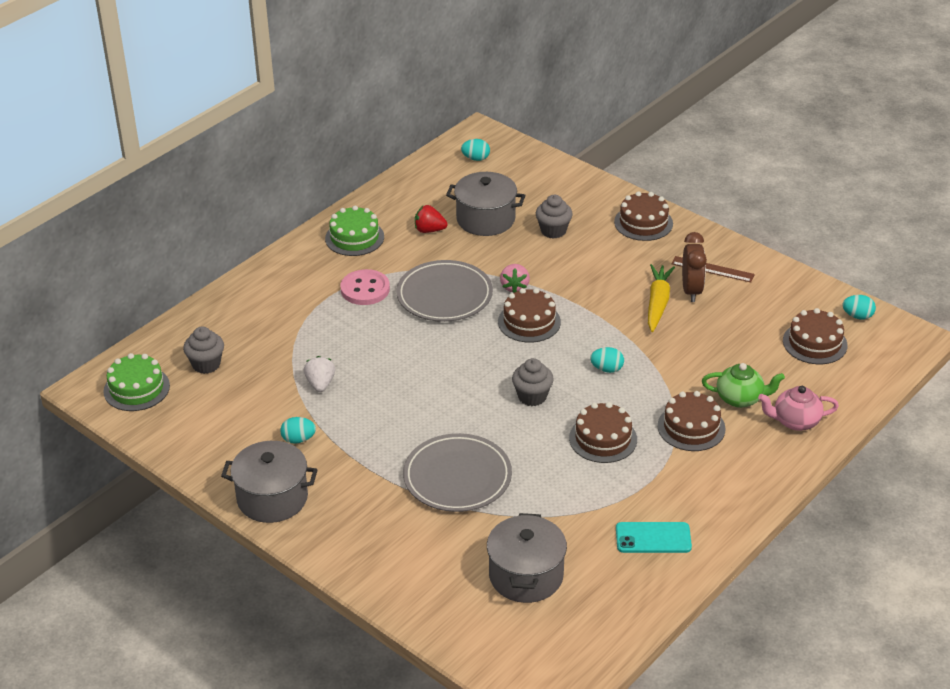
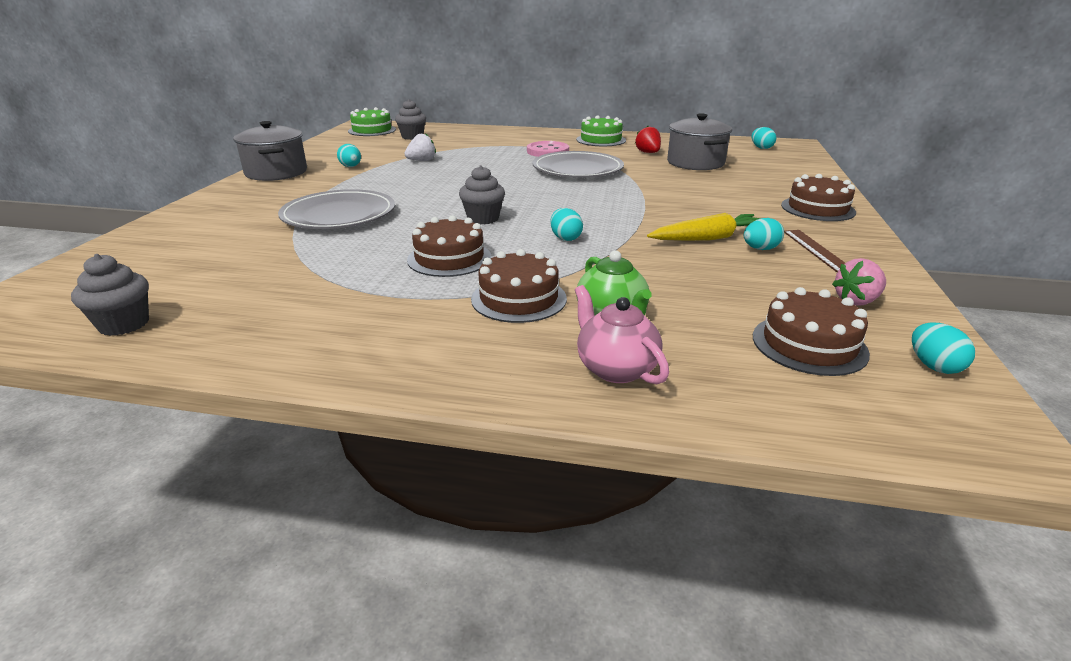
camera: 60 degrees right, 10 degrees down
grey pot [487,513,567,603] -> none
brown cake [498,288,561,343] -> none
pink strawberry [500,264,530,293] -> pink strawberry moved to [832,258,886,306]
grey cupcake [536,195,573,239] -> grey cupcake moved to [71,254,149,336]
turquoise phone [616,522,692,553] -> none
brown clock [682,232,707,302] -> turquoise egg [744,218,784,250]

